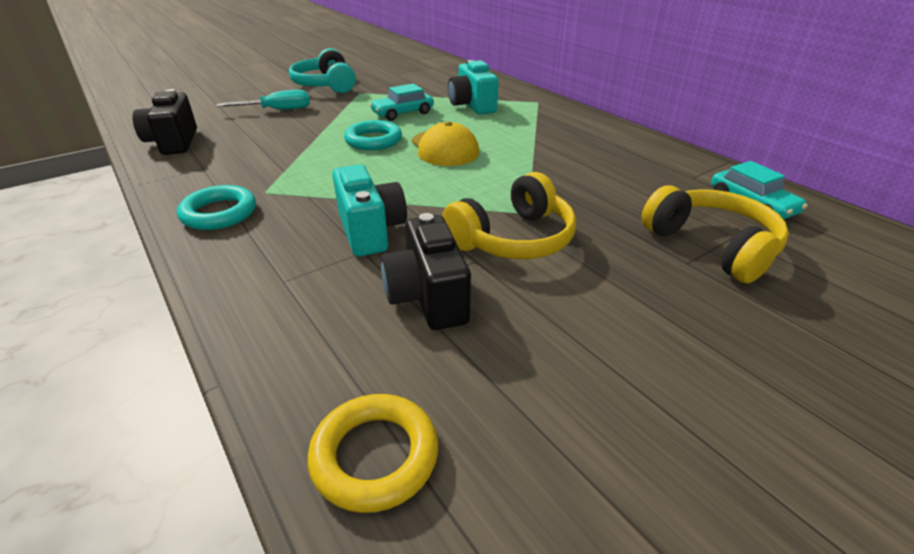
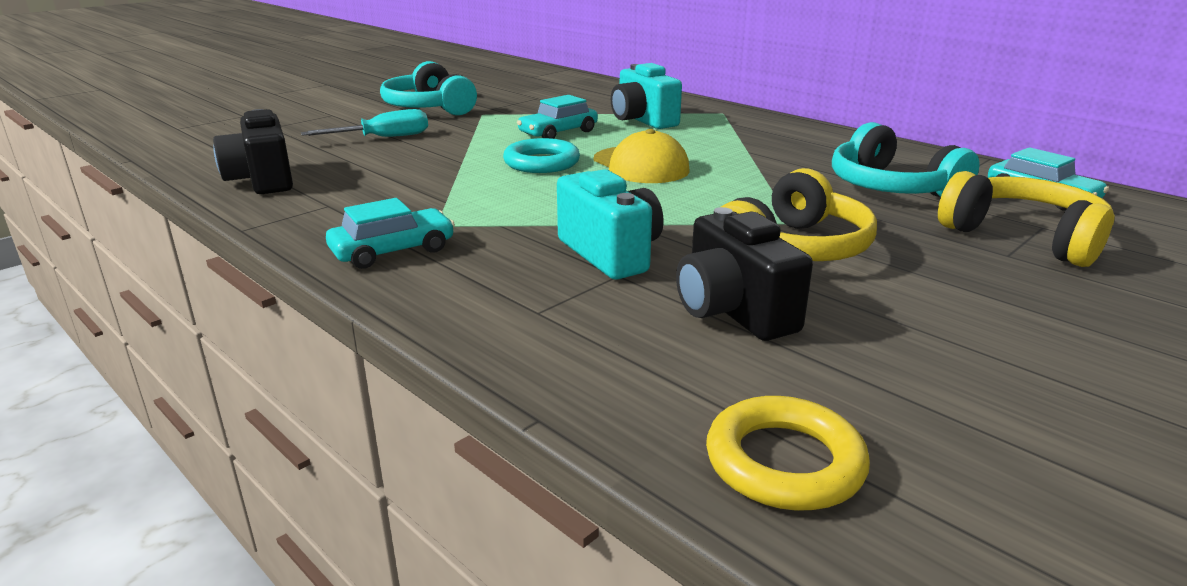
camera: 10 degrees left, 10 degrees down
turquoise ring [177,185,256,230] -> turquoise car [326,198,455,269]
none -> turquoise headphones [832,122,979,197]

